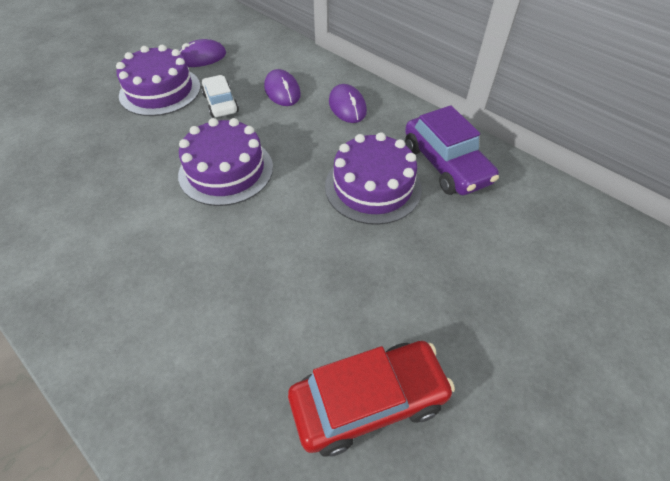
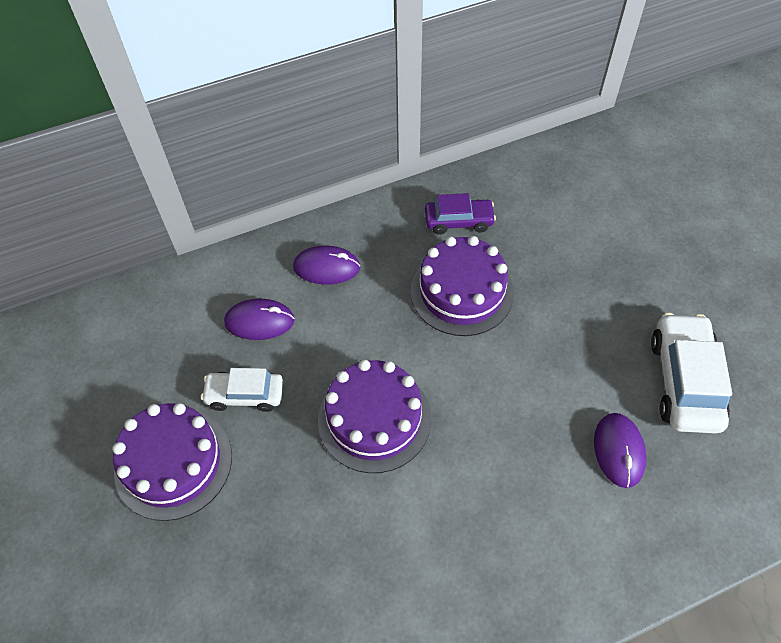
camera: 65 degrees left, 5 degrees up
purple mouse [180,39,226,67] -> purple mouse moved to [594,413,647,488]
red car [288,341,455,457] -> white car [651,313,732,434]
purple car [405,105,499,195] -> purple car [425,193,496,235], size x0.62

